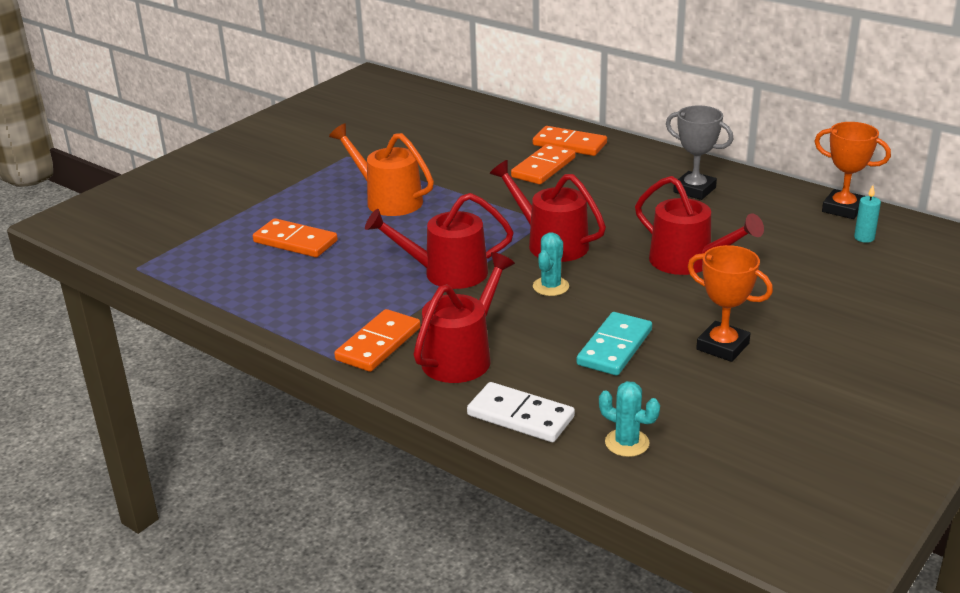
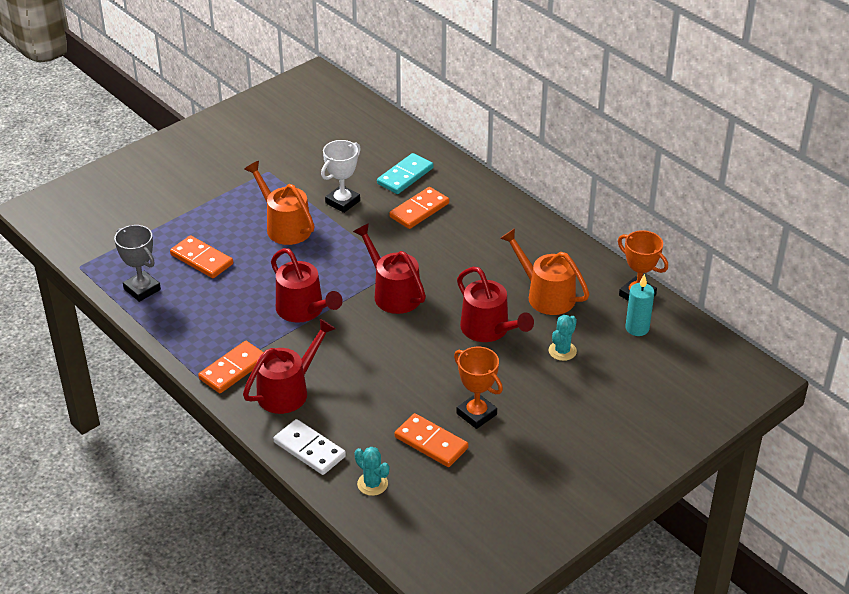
camera: 10 degrees right, 10 degrees up
red watering can [365,193,514,289] -> red watering can turned 135 degrees counterclockwise [271,248,343,323]
orange domino [533,126,607,156] -> orange domino moved to [395,413,469,467]
turquoise cactus [533,232,569,296] -> turquoise cactus moved to [549,315,577,361]
turquoise domino [577,312,652,376] -> turquoise domino moved to [377,153,433,194]
grey trophy [666,106,734,200] -> grey trophy moved to [114,225,161,302]
turquoise candle [854,185,881,243] -> turquoise candle [625,274,655,336], size x1.51
none -> white trophy [321,140,361,213]
none -> orange watering can [500,228,590,315]

